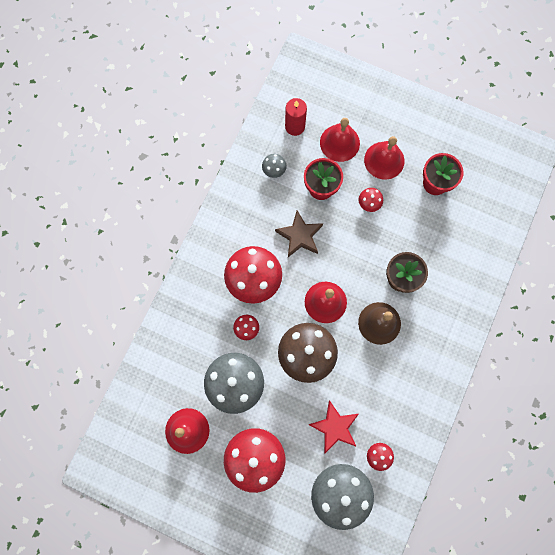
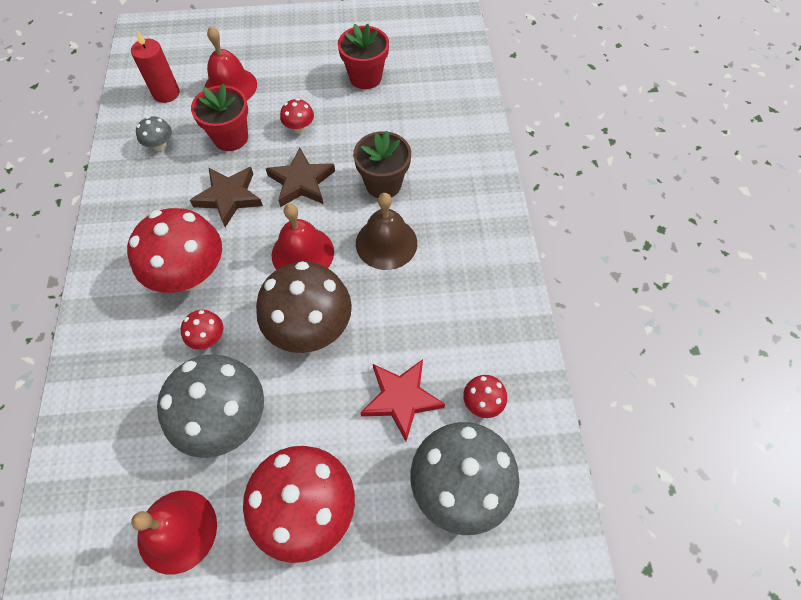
camera: 30 degrees left, 15 degrees down
red bell [364,136,404,180] -> none
none -> brown star [265,148,335,207]

